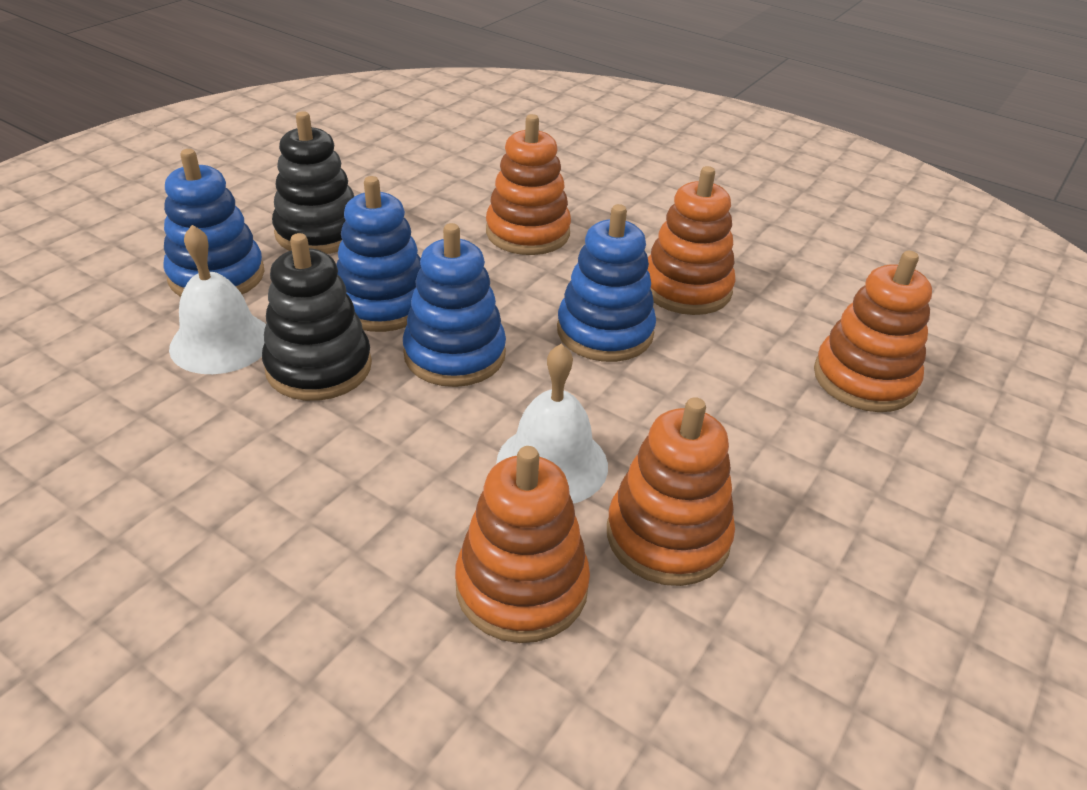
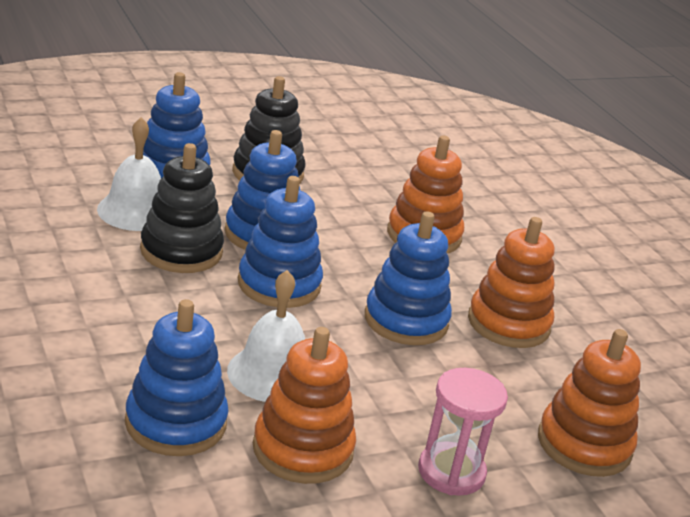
camera: 30 degrees right, 10 degrees down
orange stacking toy [455,446,590,643] -> blue stacking toy [125,299,228,456]
none -> pink hourglass [418,368,508,496]

